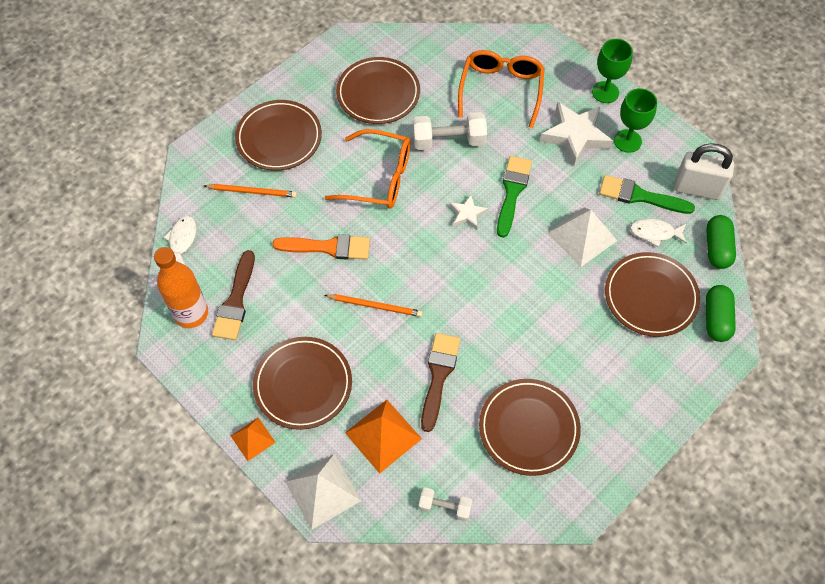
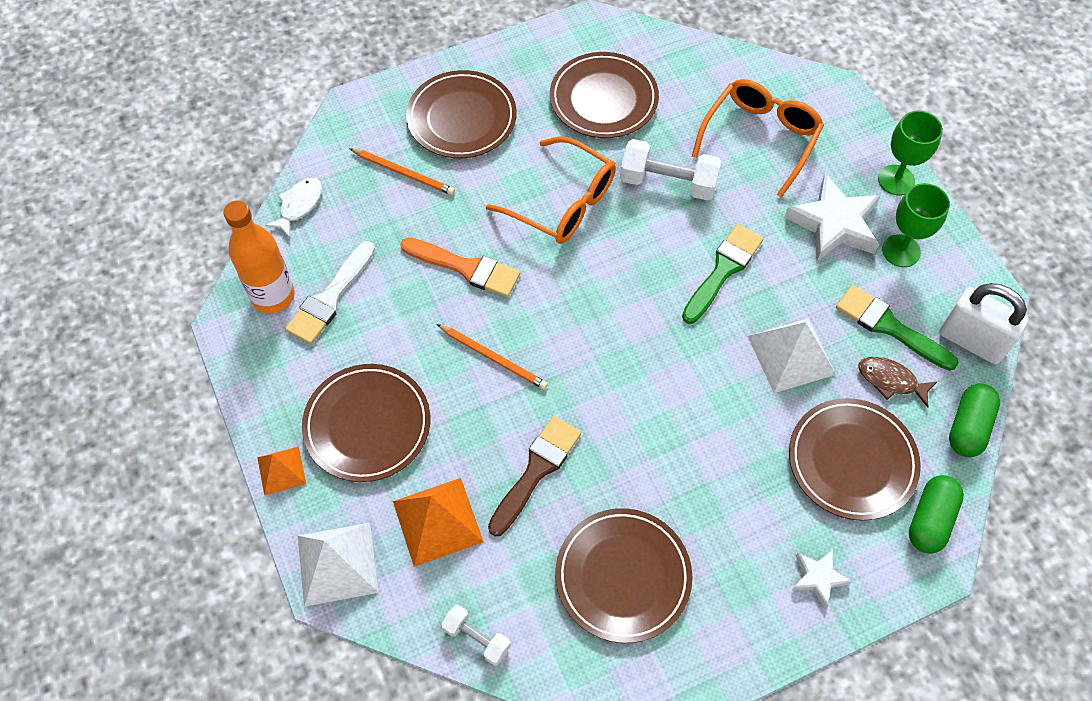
camera: 20 degrees right, 0 degrees up
brown brush [212,250,255,340] -> white brush [285,241,375,345]
white star [450,195,488,230] -> white star moved to [792,550,852,608]
white fish [630,219,687,247] -> brown fish [858,357,938,408]

